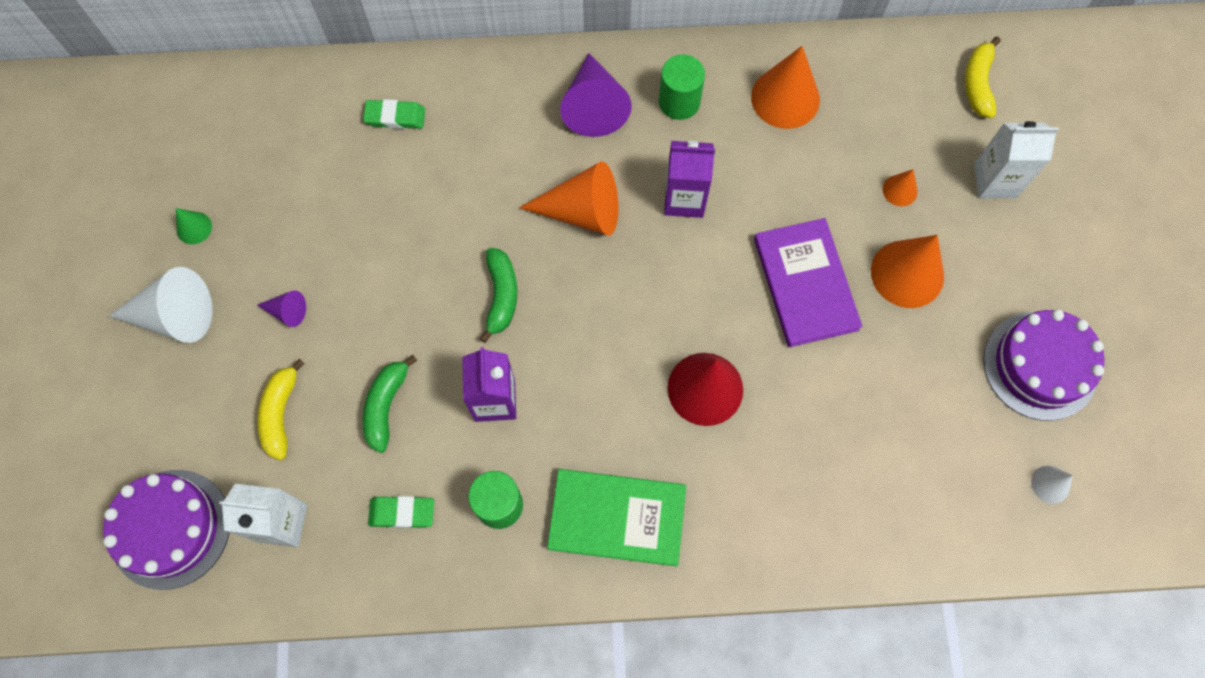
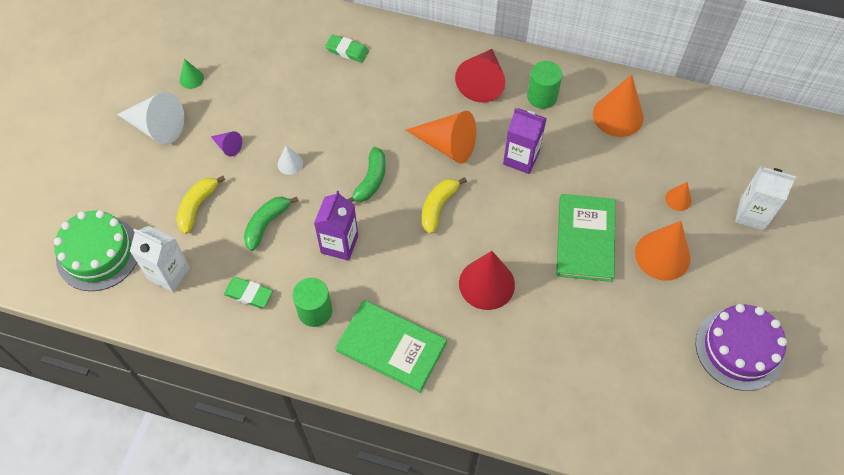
camera: 20 degrees right, 10 degrees down
purple cake [103,470,230,590] -> green cake [54,210,137,291]
purple cone [560,53,631,137] -> red cone [455,49,505,103]
purple book [754,218,862,347] -> green book [556,194,615,282]
yellow banana [965,36,1001,118] -> yellow banana moved to [422,177,467,234]
white cone [1031,466,1073,504] -> white cone moved to [278,146,303,175]

